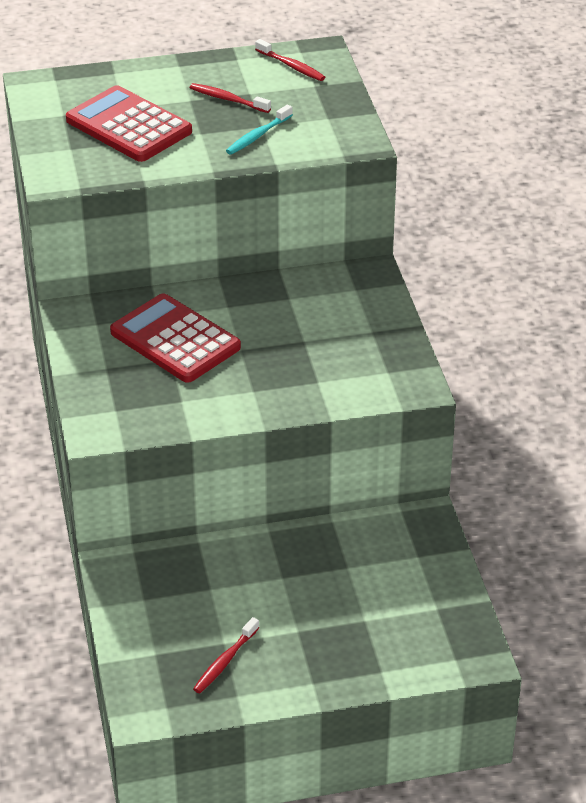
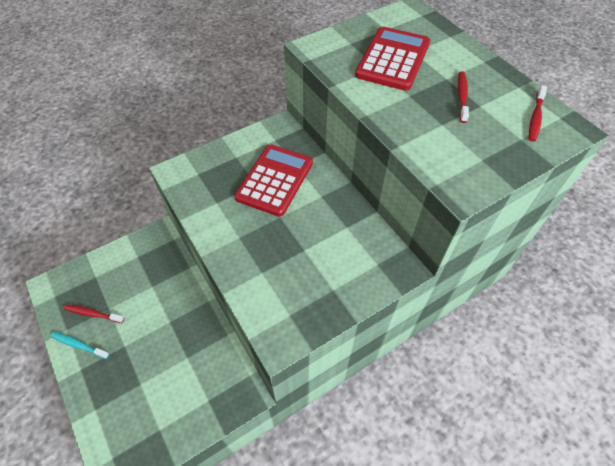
camera: 70 degrees right, 15 degrees up
turquoise toothbrush [226,104,293,155] -> turquoise toothbrush moved to [51,332,109,359]

